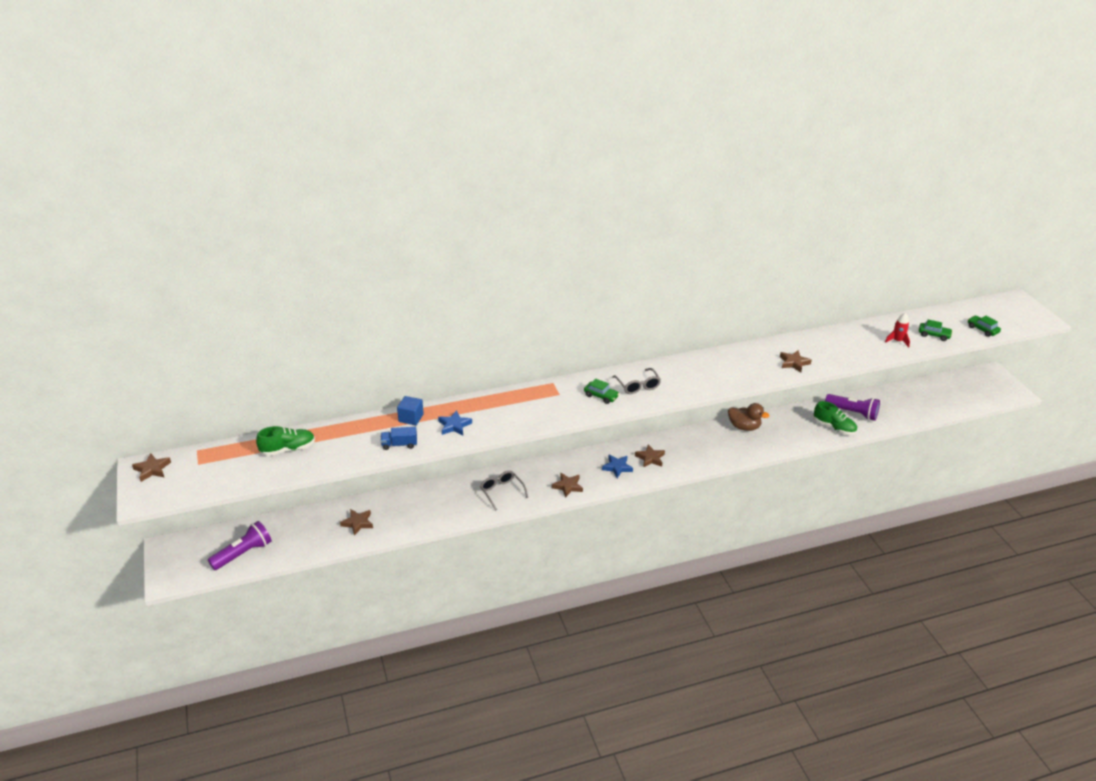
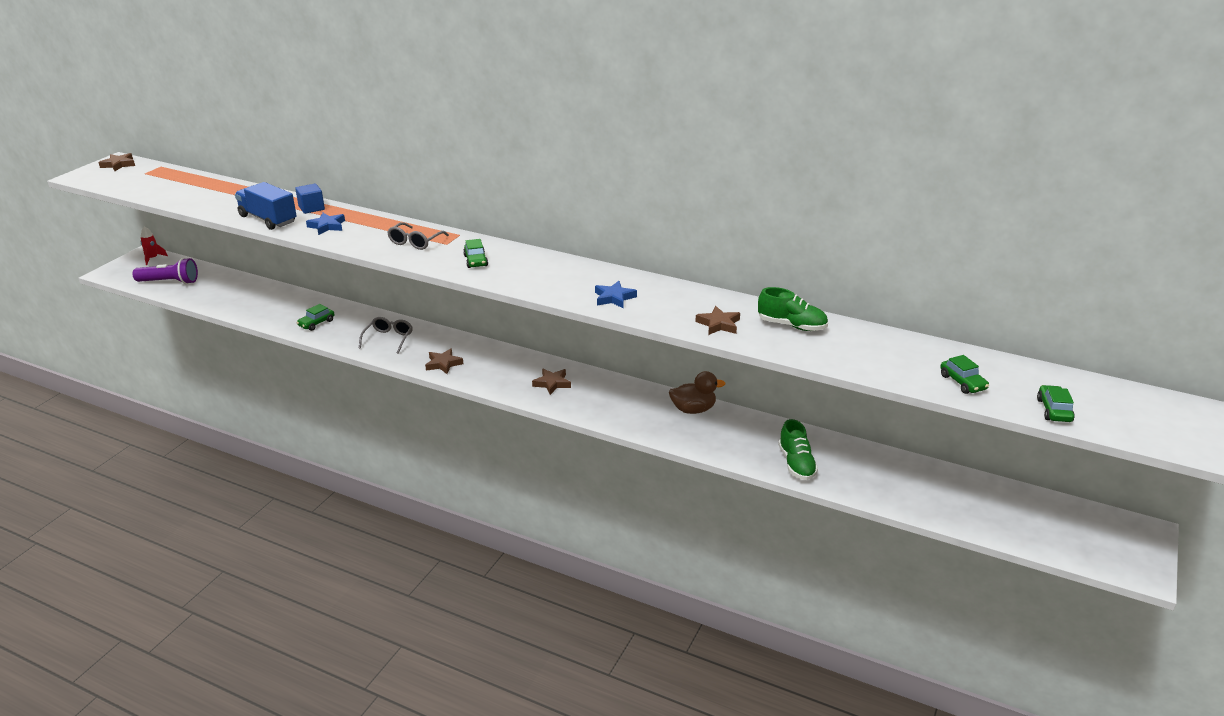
camera: 45 degrees right, 5 degrees down
green shoe [256,426,315,456] -> green shoe moved to [758,287,828,331]
brown star [340,509,373,536] -> none
blue truck [381,427,417,450] -> blue truck [235,182,297,230], size x1.77
blue star [602,455,633,478] -> blue star moved to [595,281,637,308]
grey glasses [612,368,661,394] -> grey glasses moved to [387,222,449,250]
brown duck [728,403,769,431] -> brown duck turned 75 degrees counterclockwise [669,371,725,414]
purple flashlight [825,394,880,421] -> none
red rocket [885,313,910,348] -> red rocket moved to [140,226,168,265]
none -> green car [296,304,334,331]

